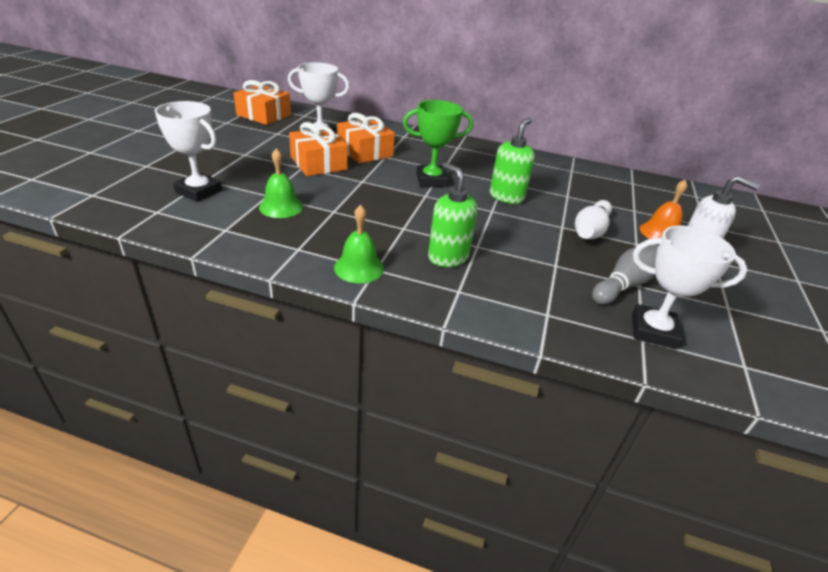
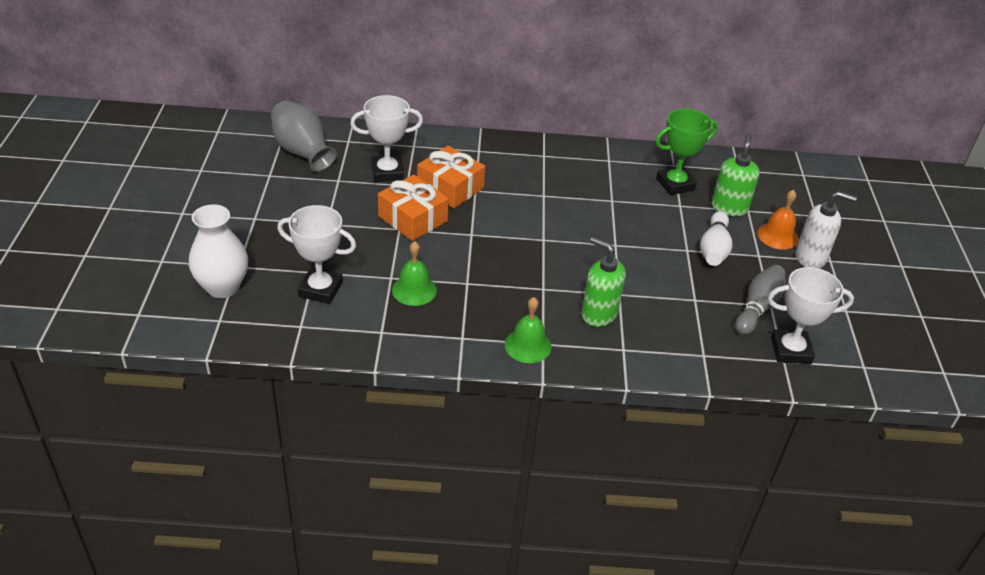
camera: 15 degrees left, 5 degrees up
orange gift [234,80,291,125] -> grey vase [271,100,337,172]
green trophy [403,100,473,187] -> green trophy moved to [655,109,718,195]
green soap dispenser [490,118,535,204] -> green soap dispenser moved to [712,133,760,217]
none -> white vase [189,204,248,298]

